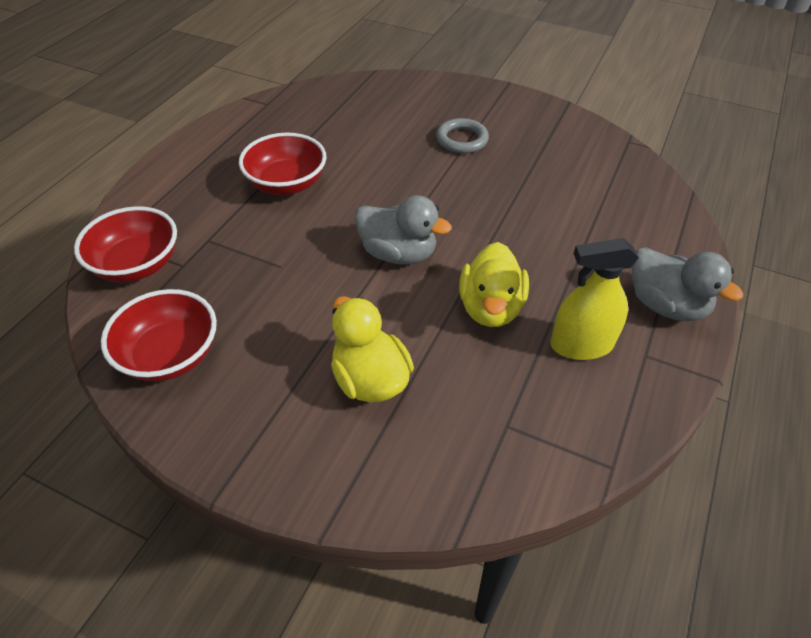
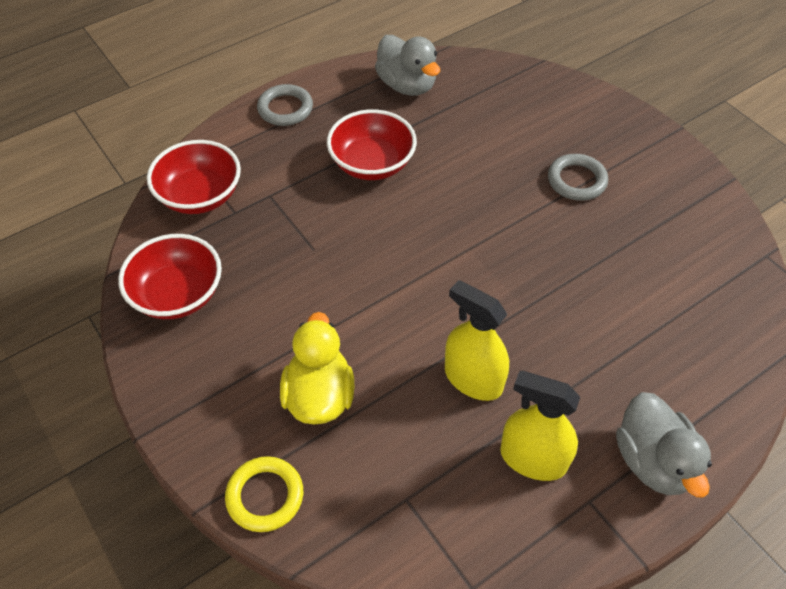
camera: 30 degrees right, 5 degrees up
grey duck [355,195,452,265] -> grey duck moved to [375,35,440,96]
yellow duck [459,242,529,327] -> yellow spray bottle [445,280,509,401]
none -> yellow ring [225,456,303,532]
none -> grey ring [257,84,313,126]

